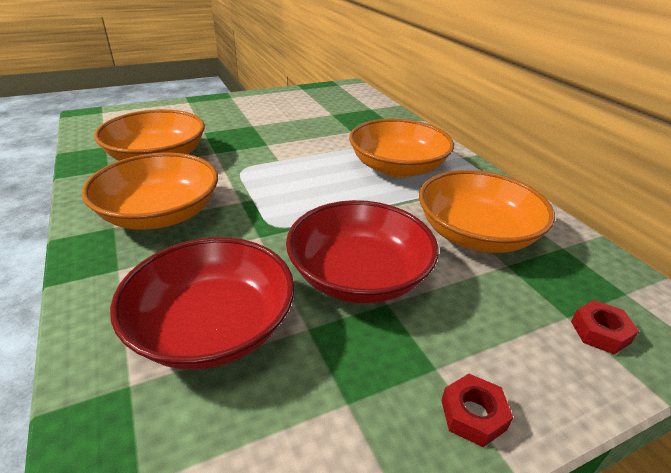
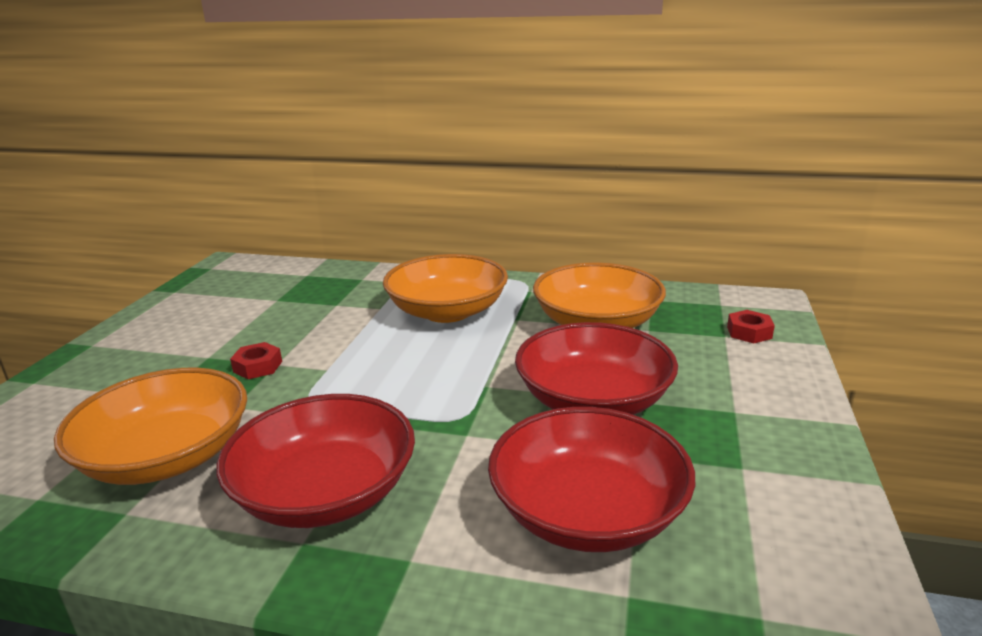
camera: 50 degrees left, 10 degrees down
orange bowl [82,153,218,230] -> red bowl [216,394,415,528]
red nut [441,374,513,447] -> red nut moved to [230,342,282,379]

